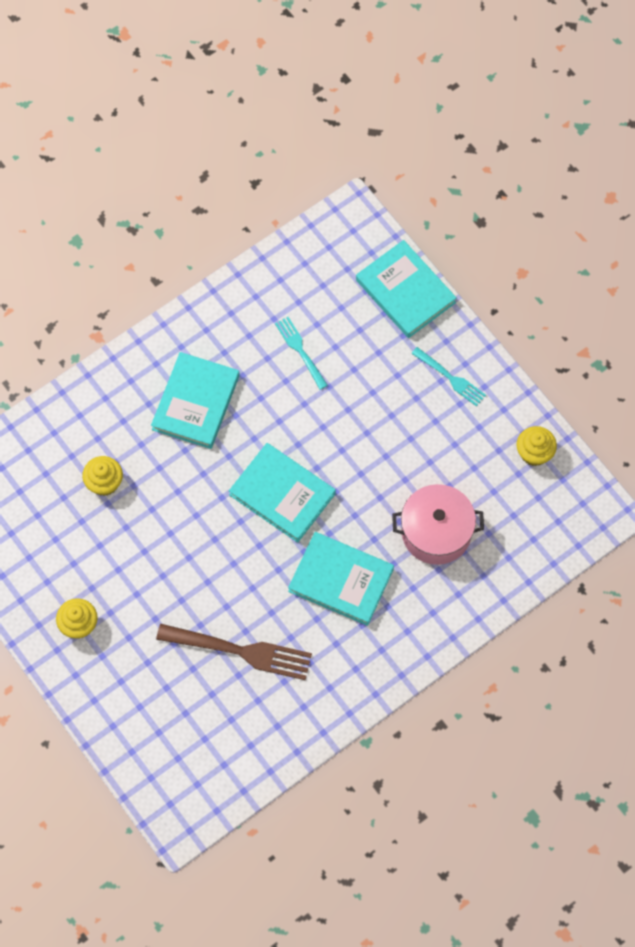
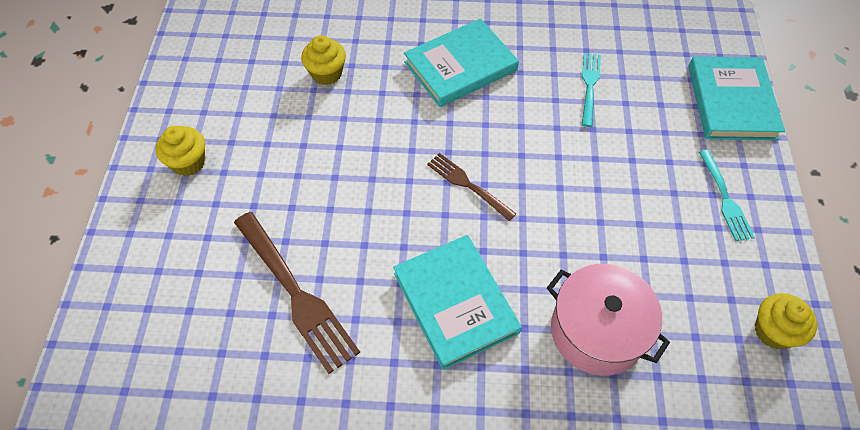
camera: 40 degrees right, 10 degrees down
turquoise book [229,443,336,543] -> brown fork [427,153,516,221]

